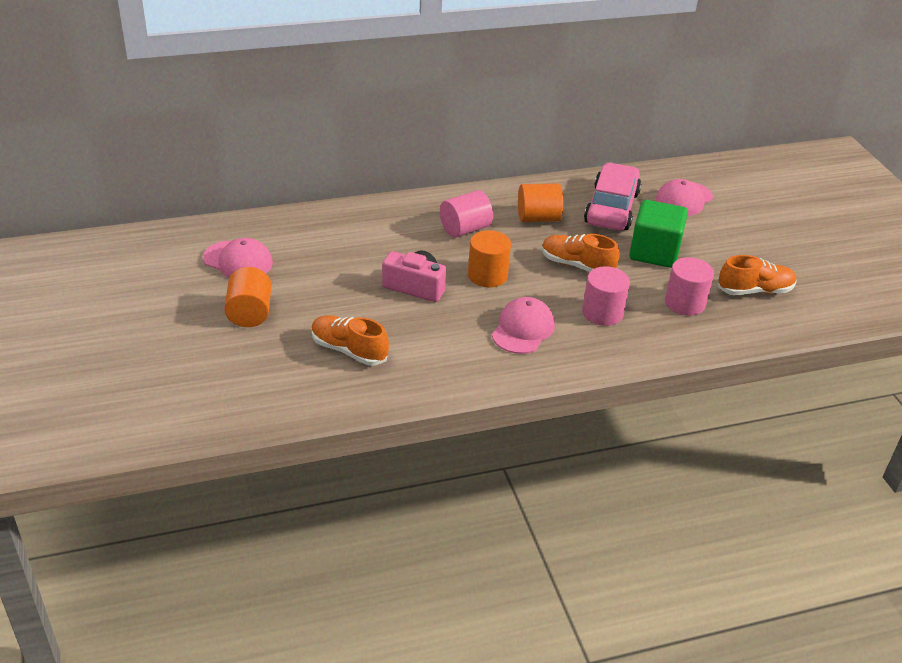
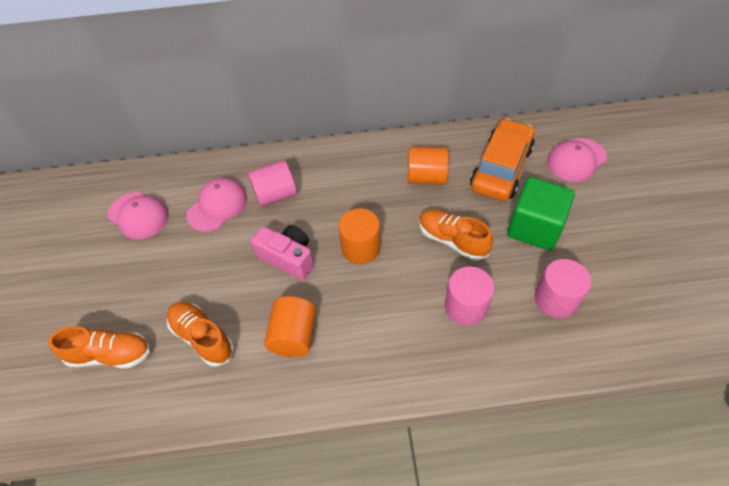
camera: 15 degrees right, 15 degrees up
orange cylinder [224,267,271,327] -> orange cylinder moved to [264,296,316,357]
pink cylinder [440,190,493,238] -> pink cylinder moved to [248,160,297,207]
pink cap [492,297,555,354] -> pink cap moved to [186,178,247,232]
pink car [584,163,641,231] -> orange car [470,119,535,201]
orange shoe [718,255,796,295] -> orange shoe moved to [48,326,150,368]

